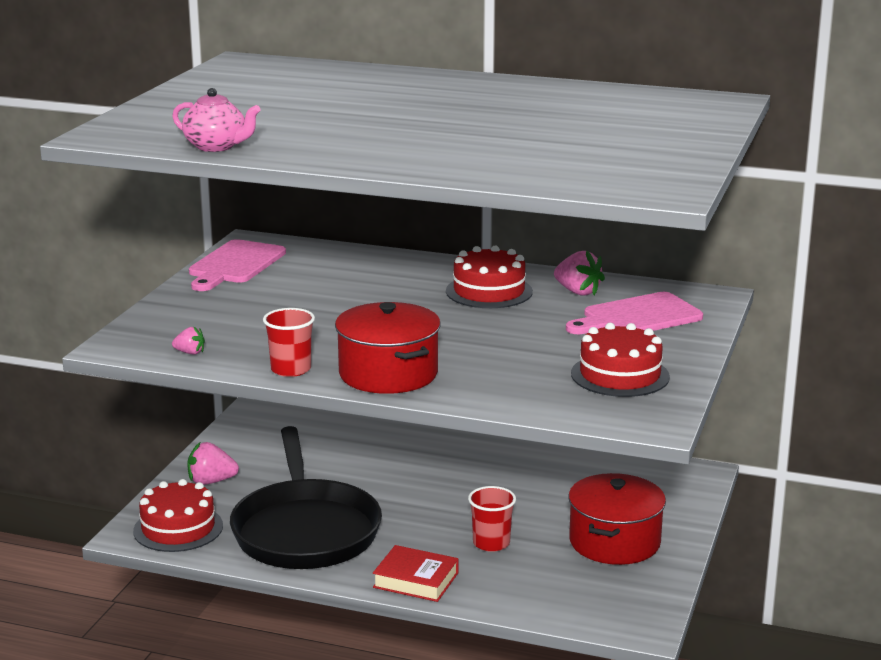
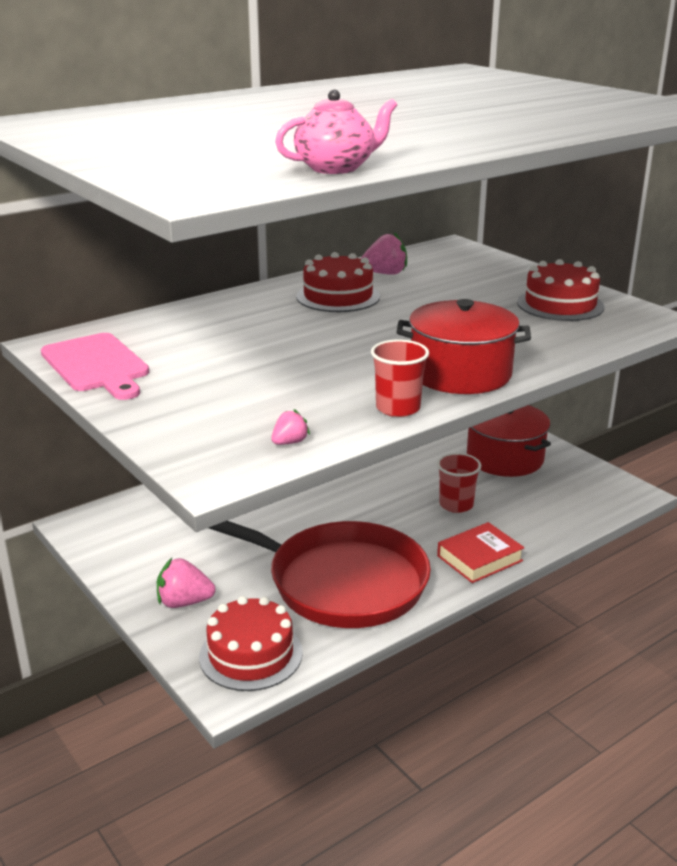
camera: 55 degrees left, 5 degrees up
pink strawberry [187,442,239,485] -> pink strawberry turned 60 degrees clockwise [157,558,215,608]
black pan [230,426,382,569] -> red pan [209,521,431,628]
pink cutting board [566,292,703,334] -> none

